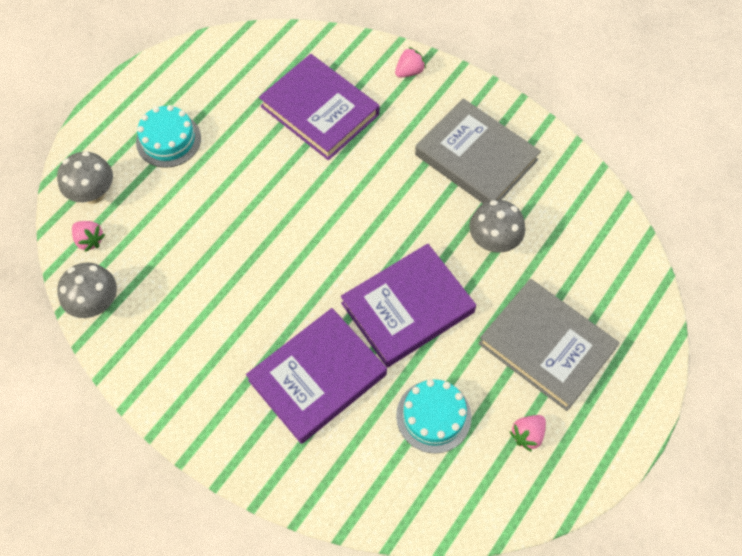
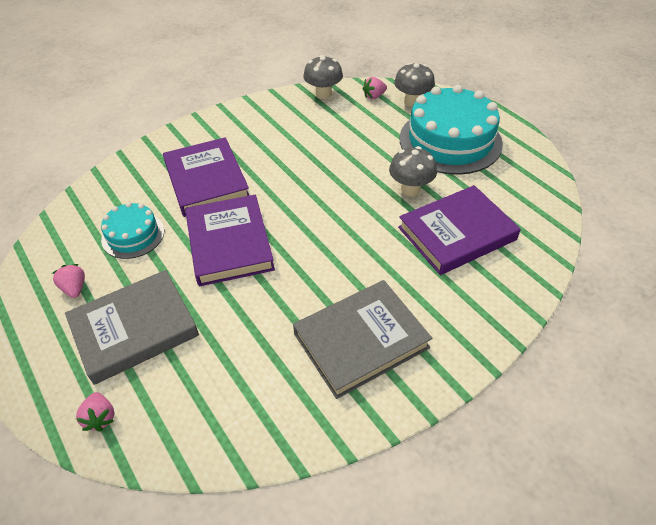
camera: 110 degrees right, 15 degrees down
turquoise cake [136,105,201,168] -> turquoise cake [400,85,503,175], size x1.90
pink strawberry [395,47,426,78] -> pink strawberry moved to [76,392,114,432]
grey mushroom [469,200,525,253] -> grey mushroom moved to [389,146,437,196]

